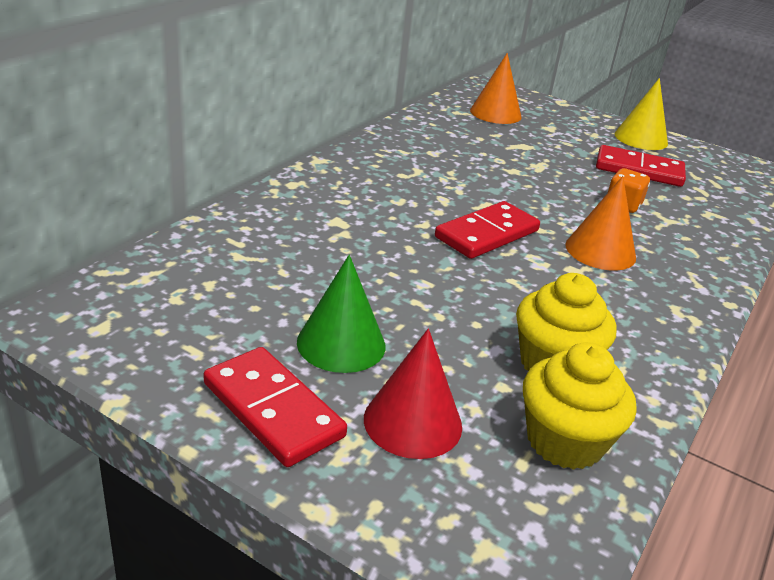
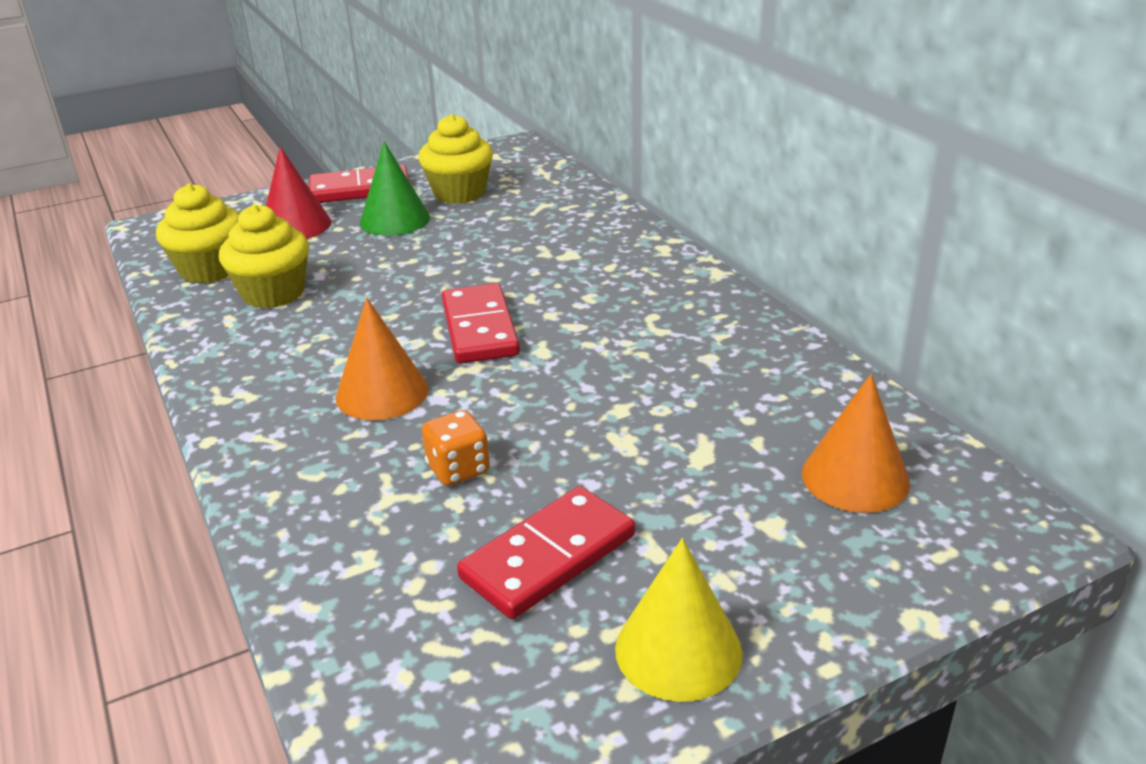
camera: 125 degrees right, 0 degrees up
none -> yellow cupcake [418,114,493,204]

